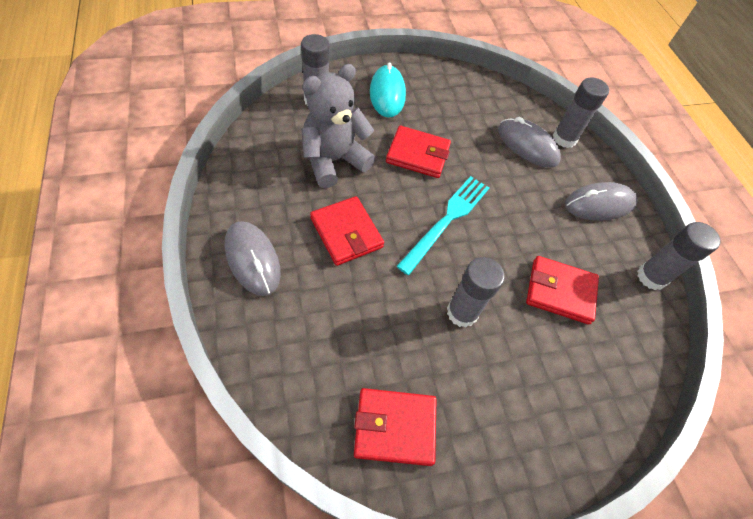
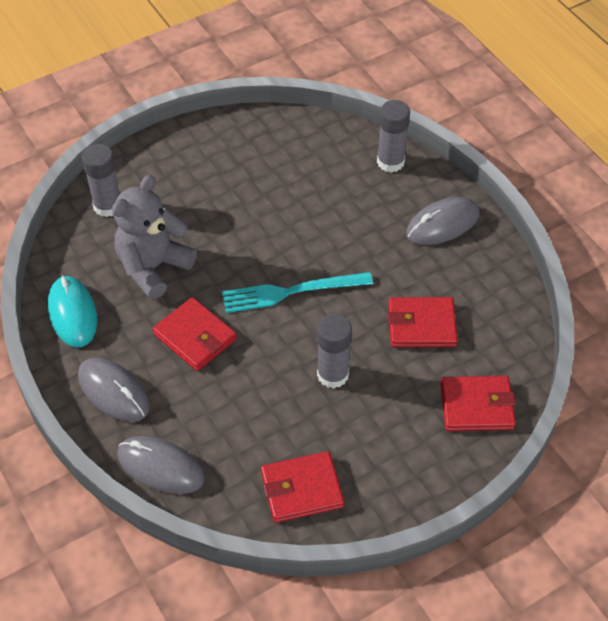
camera: 10 degrees left, 5 degrees down
turquoise mouse [370,63,406,117] -> turquoise mouse moved to [48,275,97,347]
red wallet [386,126,451,178] -> red wallet moved to [441,376,516,431]
turquoise fork [396,176,489,275] -> turquoise fork turned 120 degrees counterclockwise [222,272,373,313]
grey mouse [498,117,561,167] -> grey mouse moved to [117,436,205,494]
grey glue stick [637,222,721,290] -> none

